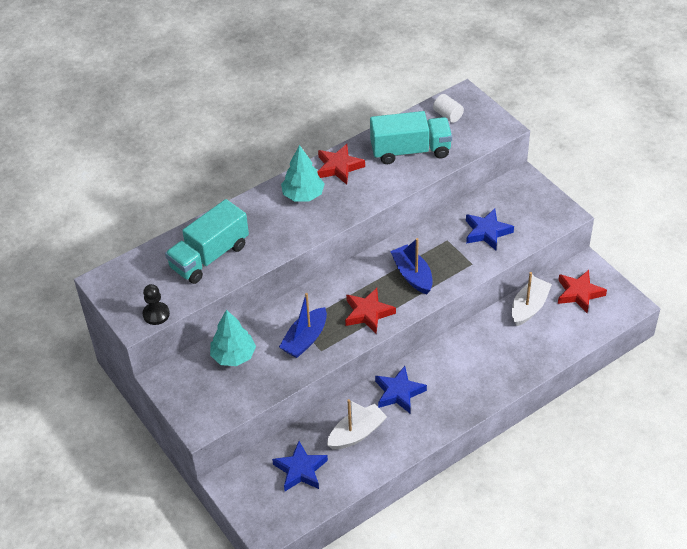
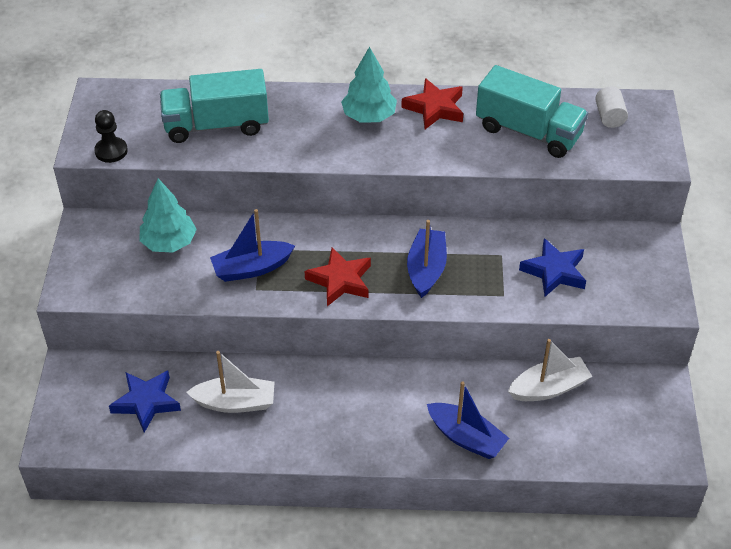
camera: 35 degrees right, 0 degrees up
blue star [375,366,427,413] -> none
red star [558,270,607,313] -> none
none -> blue boat [427,381,509,459]

